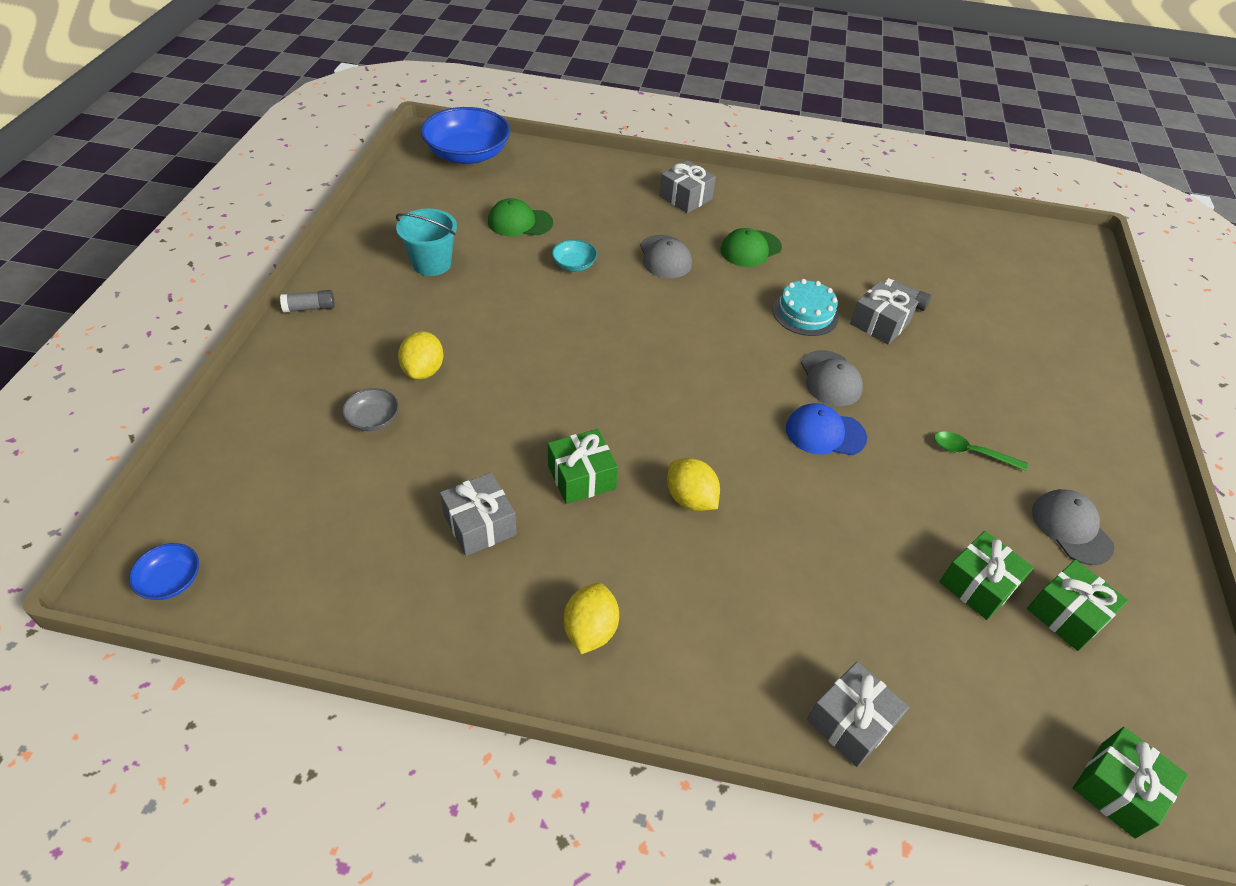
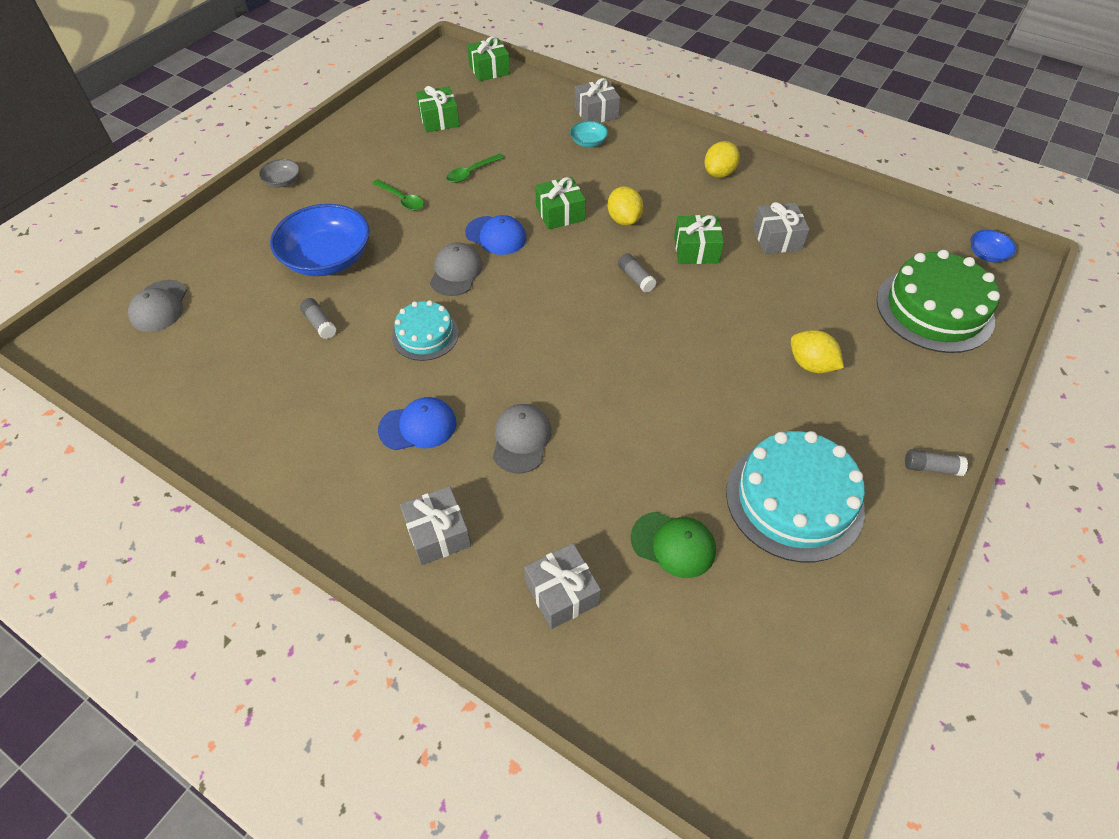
camera: 155 degrees left, 5 degrees up
grey bowl [342,388,399,431] -> grey bowl moved to [259,159,300,187]
turquoise bucket [396,209,457,276] -> turquoise cake [726,431,865,562]
yellow lemon [398,331,443,380] -> yellow lemon turned 75 degrees counterclockwise [791,330,844,373]
blue bowl [421,107,510,164] -> blue bowl moved to [270,204,370,276]
turquoise bowl [552,239,597,272] -> turquoise bowl moved to [570,121,608,147]
green cap [721,228,782,267] -> blue cap [378,397,456,450]
grey gift [850,281,919,345] -> grey gift moved to [524,543,601,629]
green gift [939,531,1034,620] -> green gift moved to [535,177,586,229]
grey cap [1032,489,1114,565] -> grey cap moved to [128,280,187,332]
none -> green spoon [446,154,504,183]
none -> grey glue stick [618,253,657,293]
none -> green cake [877,250,1000,353]

